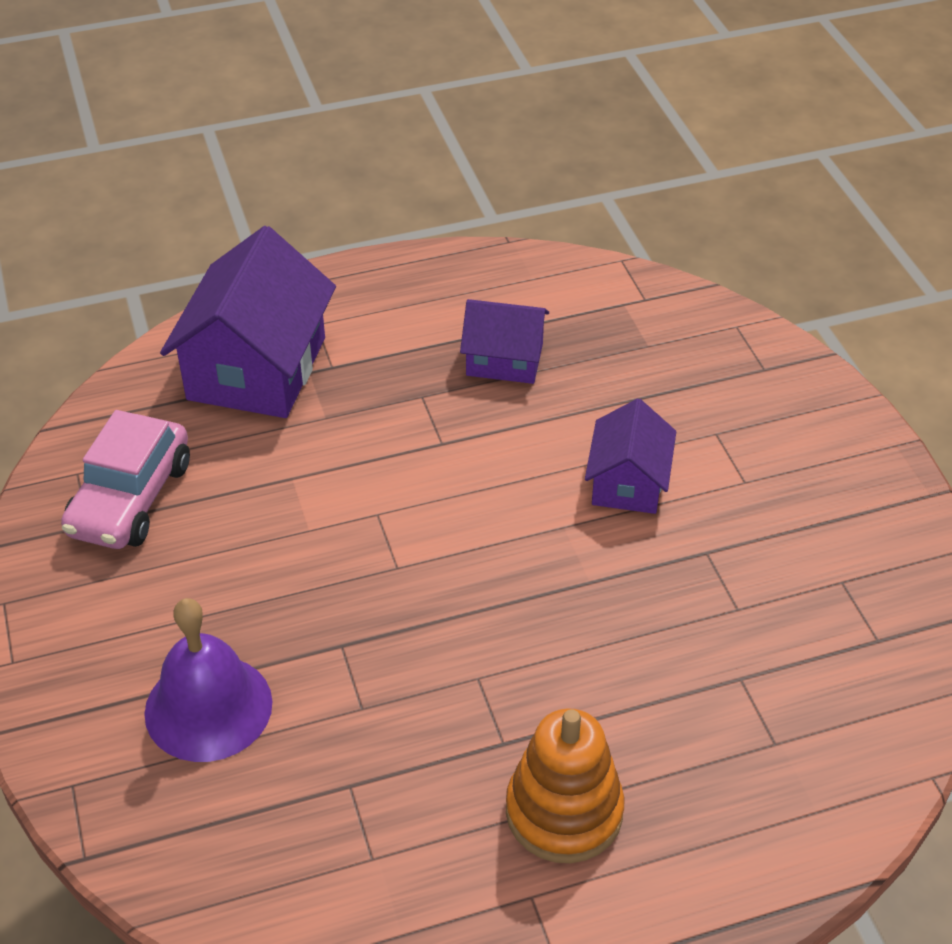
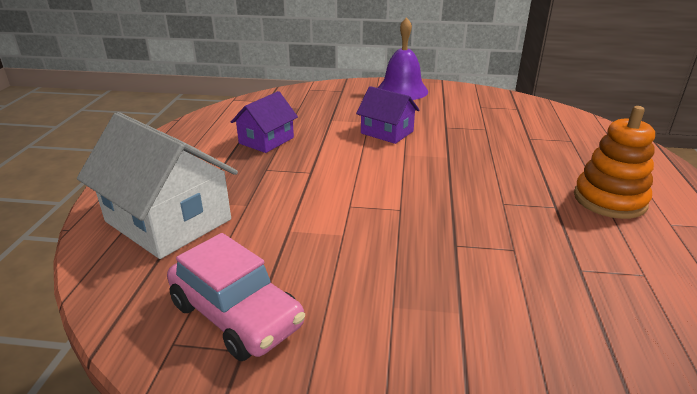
camera: 65 degrees left, 15 degrees down
purple bell [144,598,273,762] -> purple bell moved to [378,17,428,100]
purple house [160,226,336,418] -> white house [77,112,238,259]

